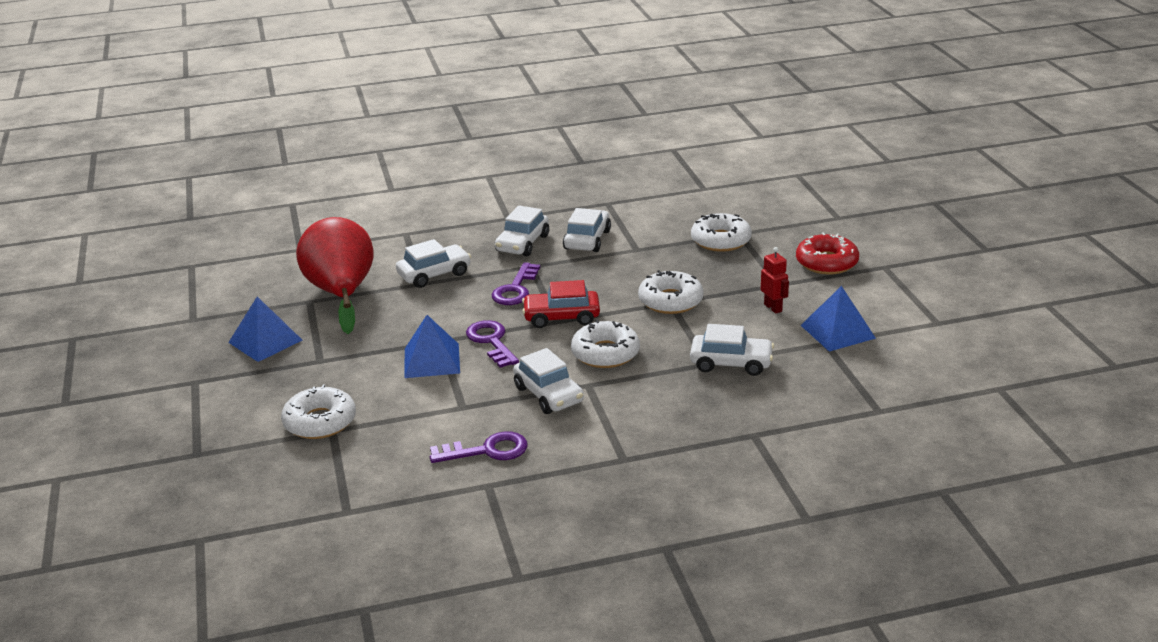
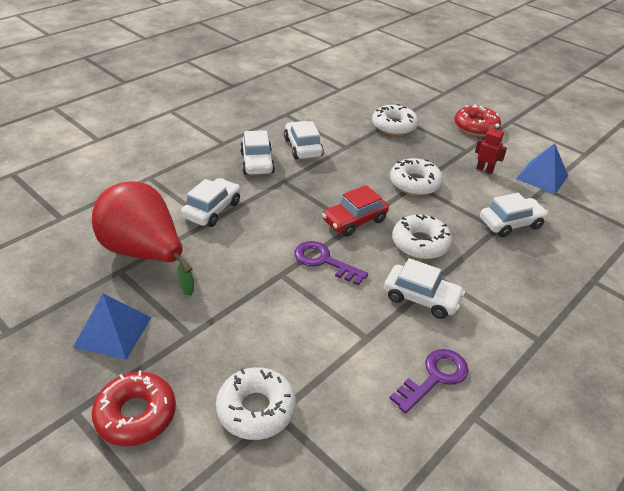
camera: 35 degrees left, 10 degrees up
blue pyramid [404,315,460,378] -> none
purple key [492,262,540,305] -> none
none -> red donut [92,370,176,446]

